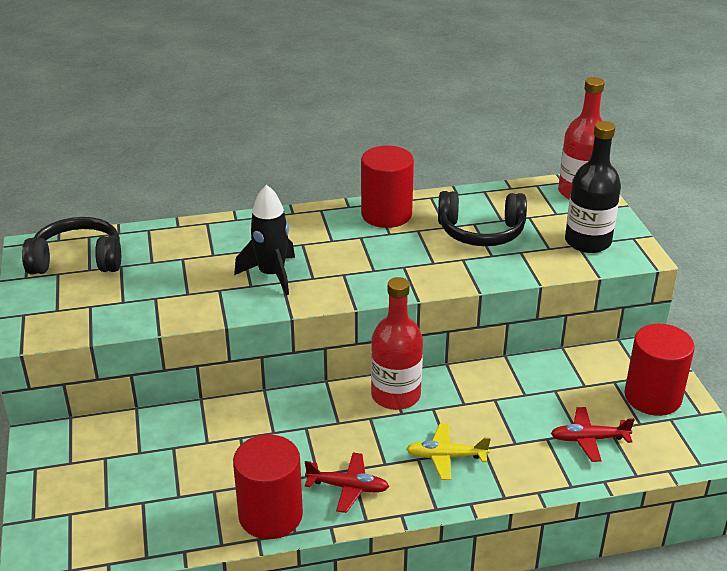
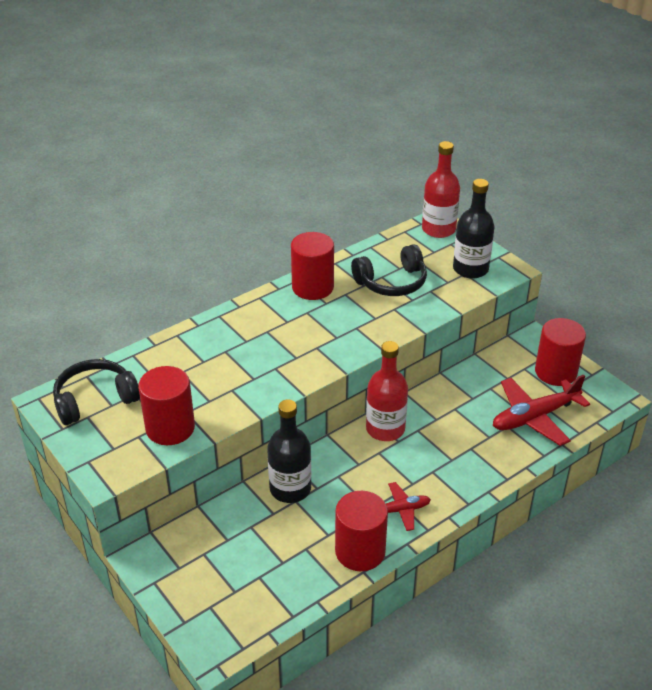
camera: 25 degrees left, 5 degrees up
black rocket [234,184,295,295] -> none
yellow plane [406,423,491,480] -> none
red plane [551,407,635,462] -> red plane [493,375,590,446], size x1.76
none -> red cylinder [138,366,195,445]
none -> black bottle [267,400,311,503]

